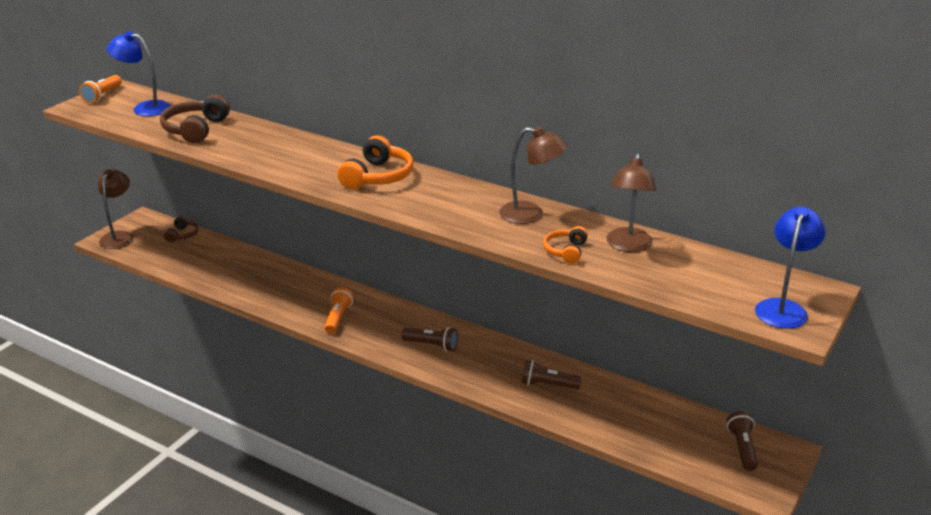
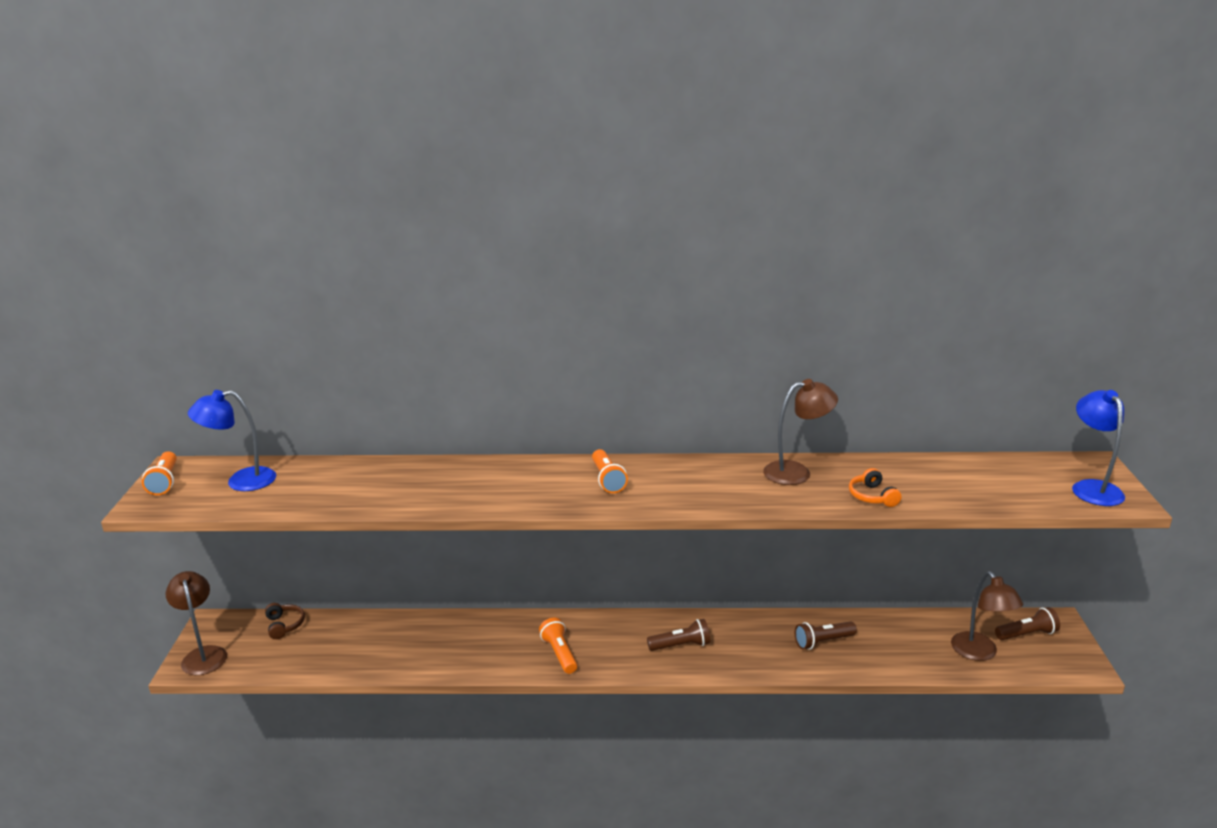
camera: 30 degrees left, 5 degrees down
brown headphones [160,95,230,144] -> none
orange headphones [337,136,413,190] -> orange flashlight [592,449,628,493]
brown lamp [607,153,656,252] -> brown lamp moved to [951,571,1023,661]
brown flashlight [727,411,758,471] -> brown flashlight turned 105 degrees clockwise [995,607,1060,640]

